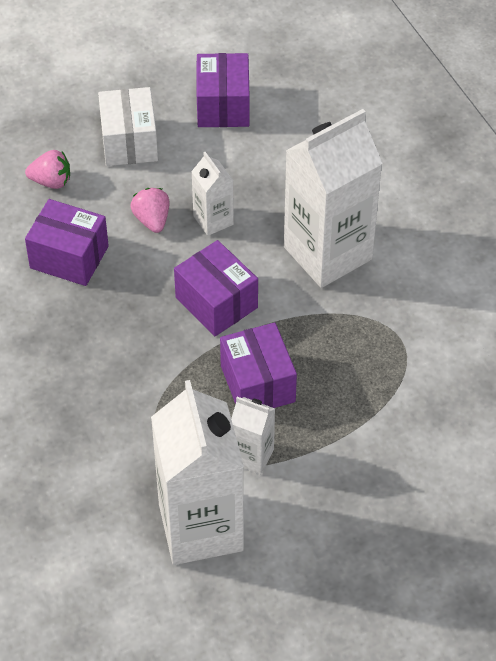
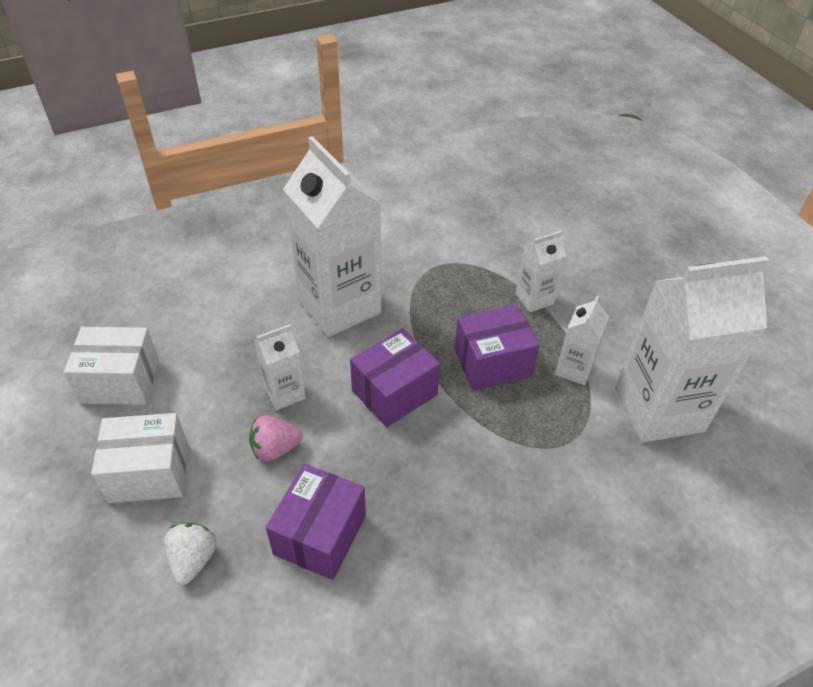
camera: 90 degrees left, 5 degrees down
pink strawberry [25,150,70,189] -> white strawberry [164,523,216,585]
purple box [197,53,249,127] -> white box [64,327,159,405]
none -> white carton [515,231,566,312]

